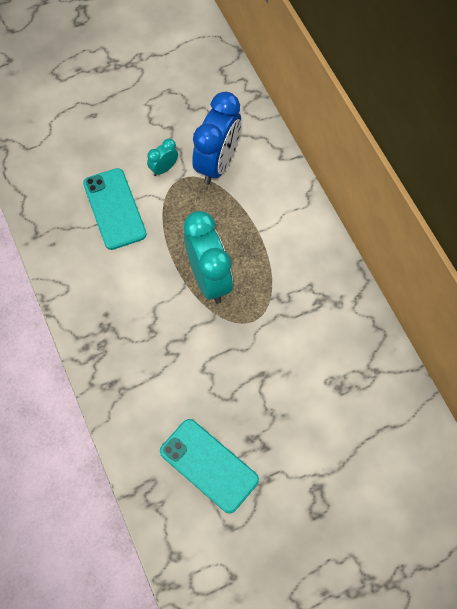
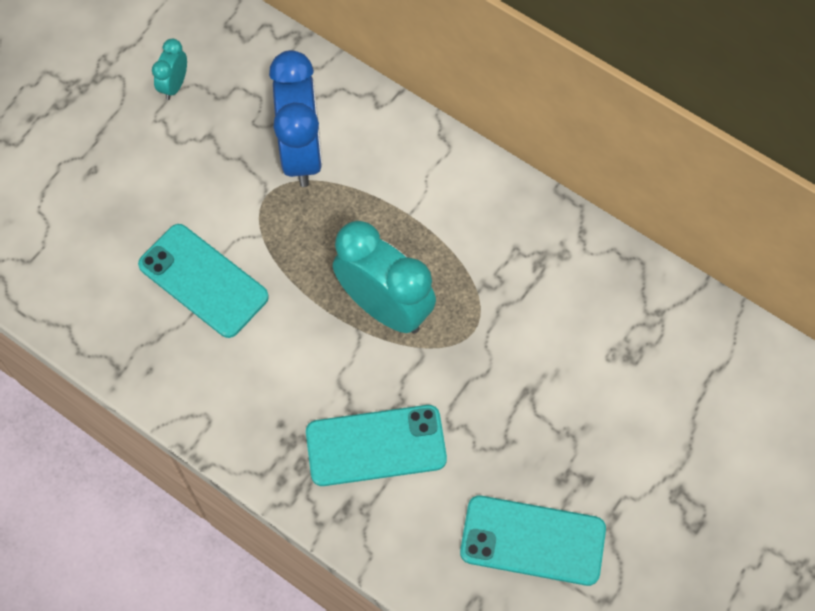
camera: 30 degrees left, 0 degrees up
turquoise clock [147,138,178,176] -> turquoise clock moved to [152,39,187,100]
none -> turquoise phone [306,405,447,486]

